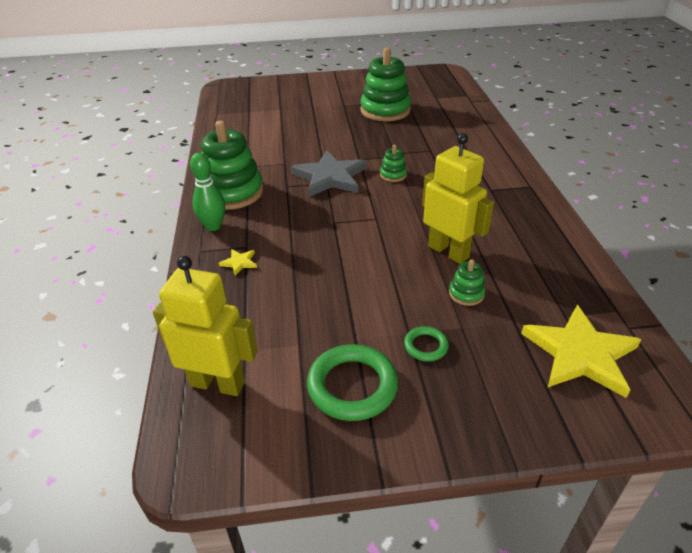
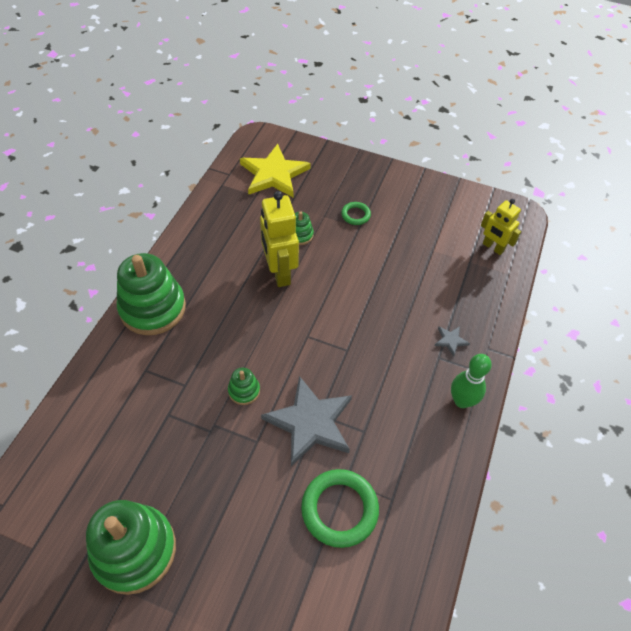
camera: 155 degrees left, 15 degrees up
yellow robot [153,256,258,396] -> yellow robot [481,199,521,255], size x0.63
green stacking toy [201,121,263,210] -> green stacking toy moved to [117,253,186,335]
yellow star [219,249,257,275] -> grey star [434,326,470,356]
green ring [307,344,398,421] -> green ring moved to [301,469,379,548]

